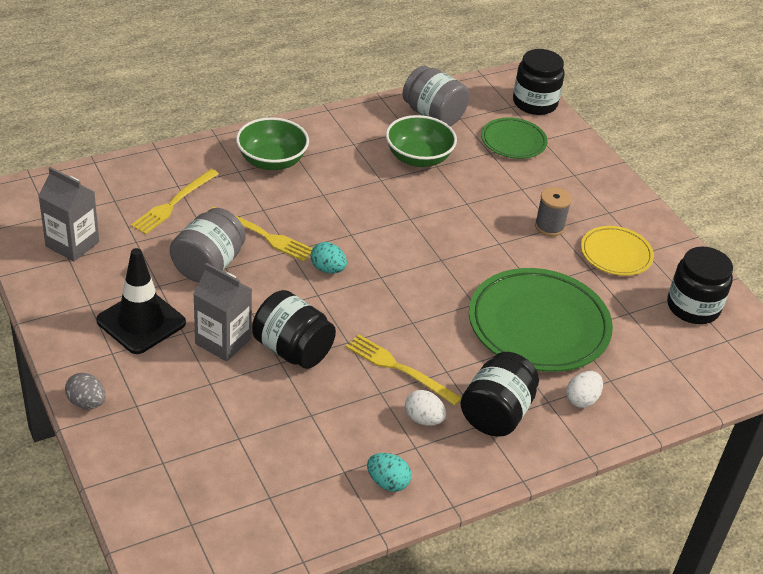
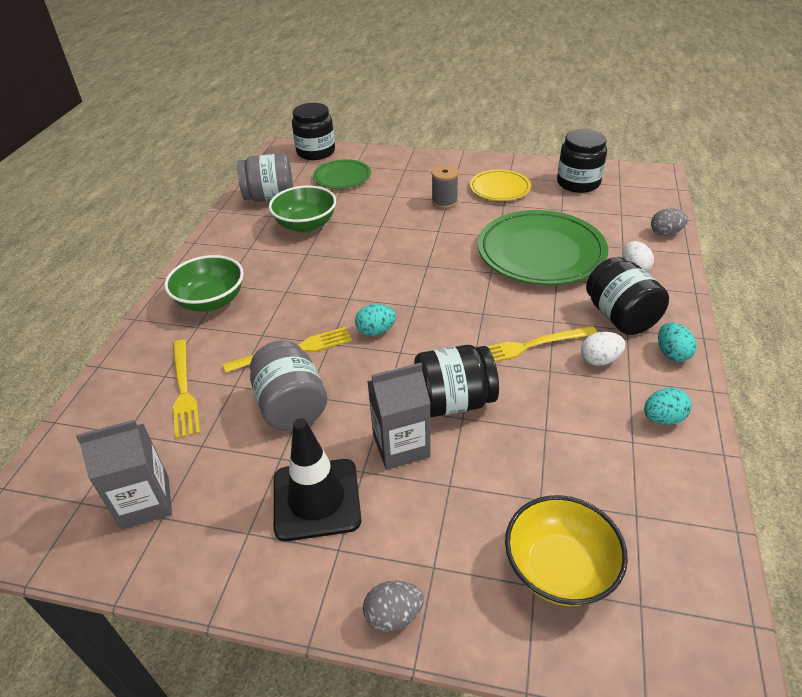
camera: 45 degrees left, 0 degrees up
none -> yellow bowl [505,495,628,606]
none -> grey egg [651,208,688,236]
none -> turquoise egg [658,322,697,362]

